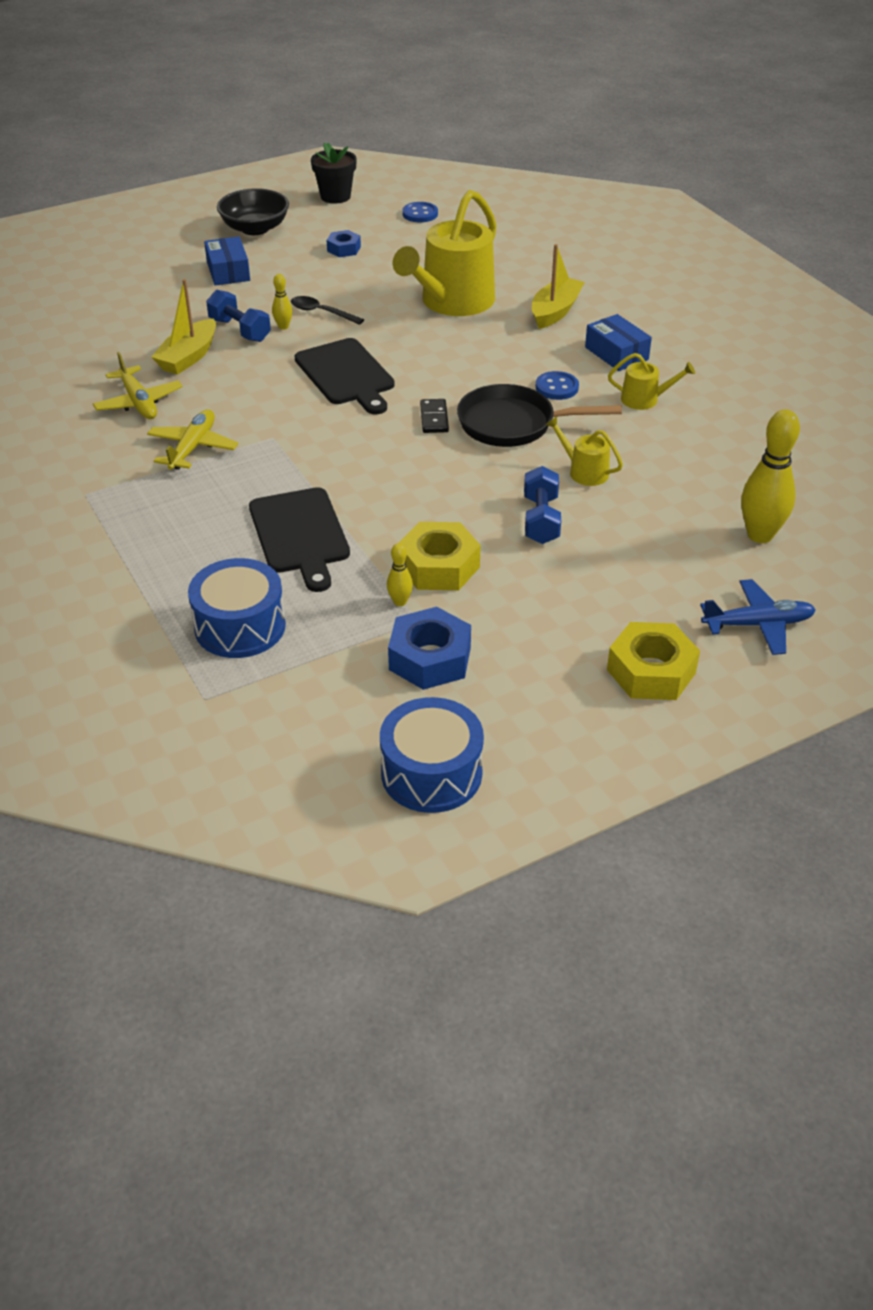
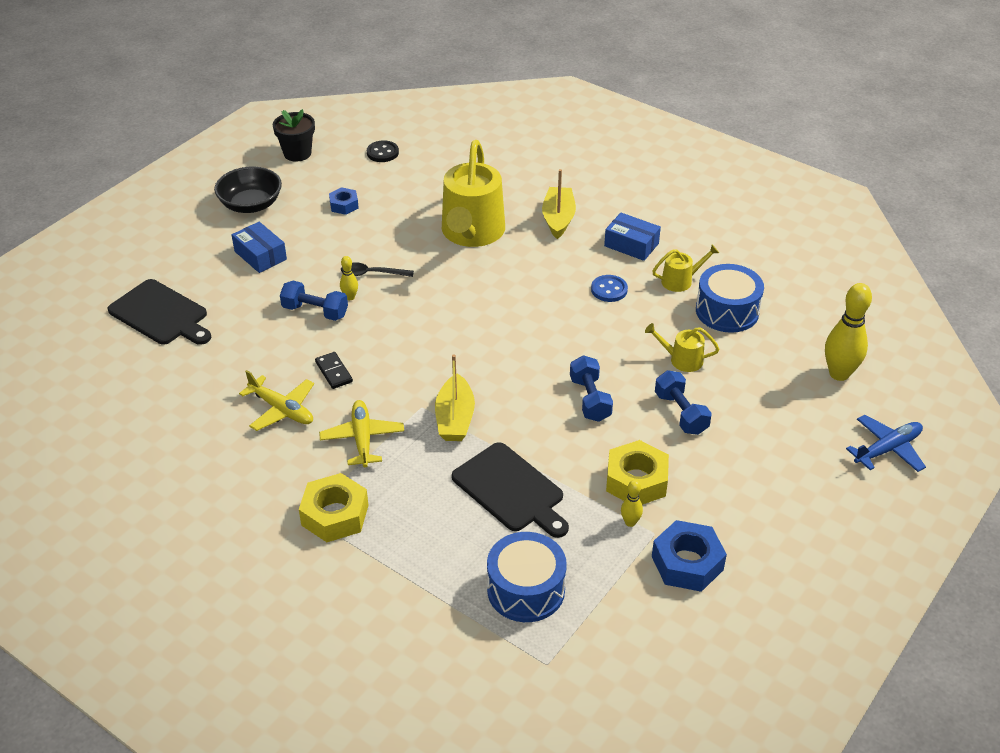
camera: 25 degrees left, 0 degrees up
yellow boat [151,279,216,375] -> yellow boat moved to [435,355,475,441]
black cutting board [295,338,395,415] -> black cutting board moved to [107,279,211,345]
blue drum [380,697,484,813] -> blue drum moved to [696,264,764,333]
blue button [402,202,438,222] -> black button [367,140,399,162]
black domino [420,399,449,433] -> black domino moved to [315,352,353,389]
black pan [457,384,622,447] -> none
yellow nut [607,622,700,700] -> yellow nut moved to [299,473,368,542]
none -> blue dumbbell [570,355,613,422]

